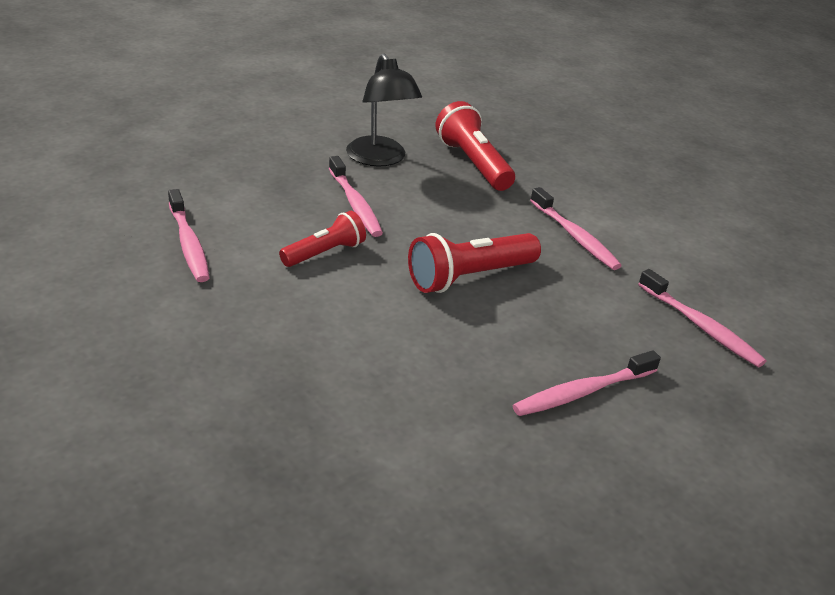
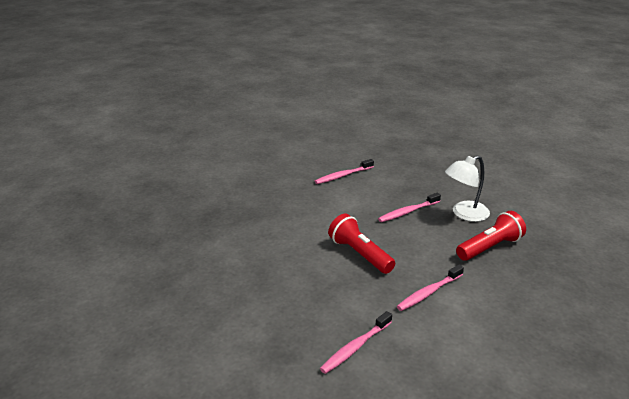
camera: 85 degrees right, 5 degrees down
red flashlight [279,211,366,267] -> none
black lamp [346,53,422,166] -> white lamp [445,155,490,222]
pink toothbrush [512,350,661,416] -> none

